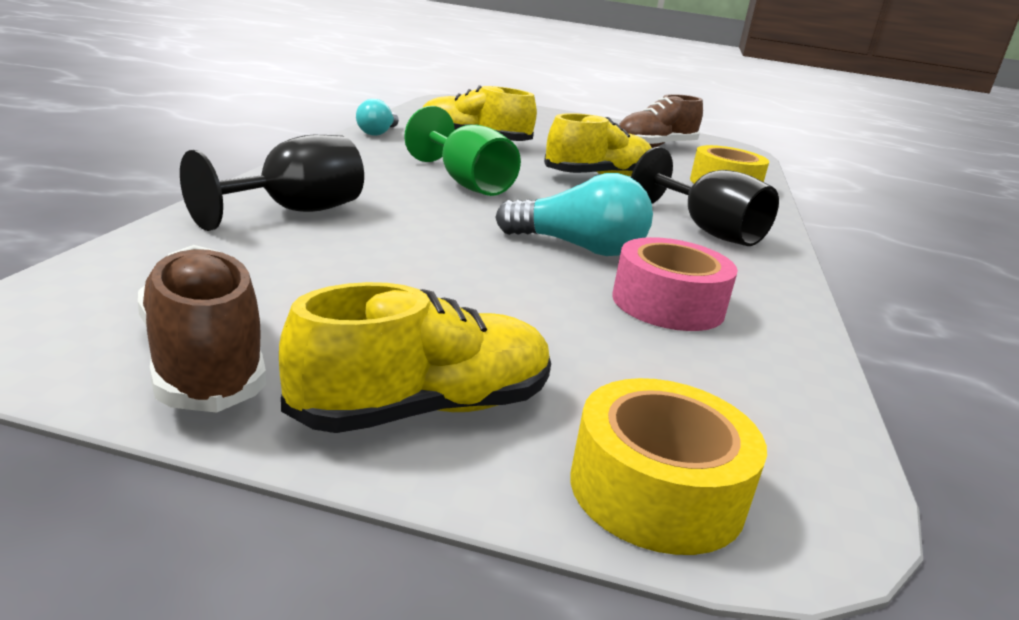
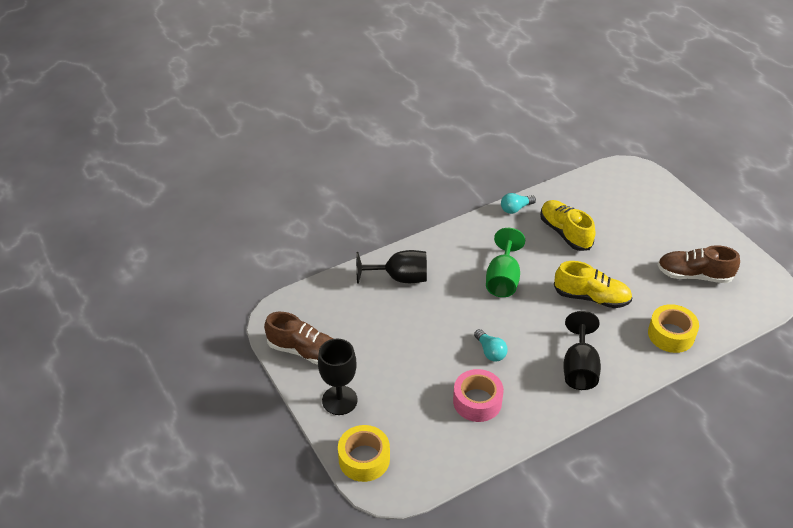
camera: 50 degrees right, 20 degrees up
brown shoe [138,245,266,412] -> brown shoe turned 90 degrees clockwise [264,312,333,365]
yellow shoe [279,282,551,433] -> black goblet [318,338,358,415]
turquoise light bulb [495,173,653,256] -> turquoise light bulb [474,329,508,362], size x0.62

